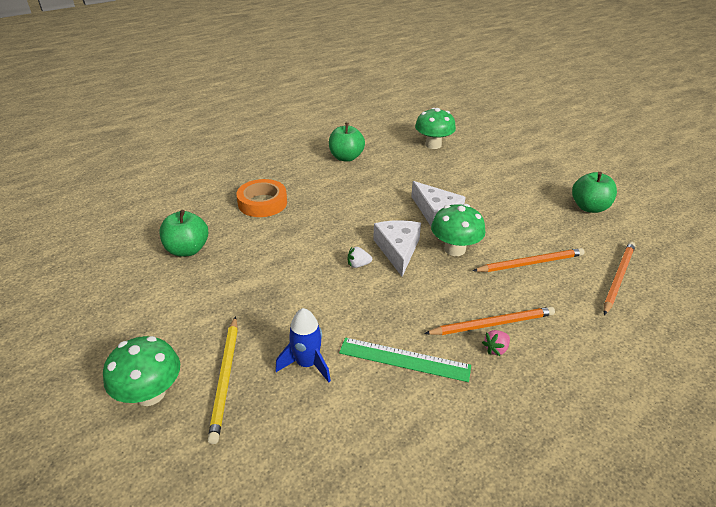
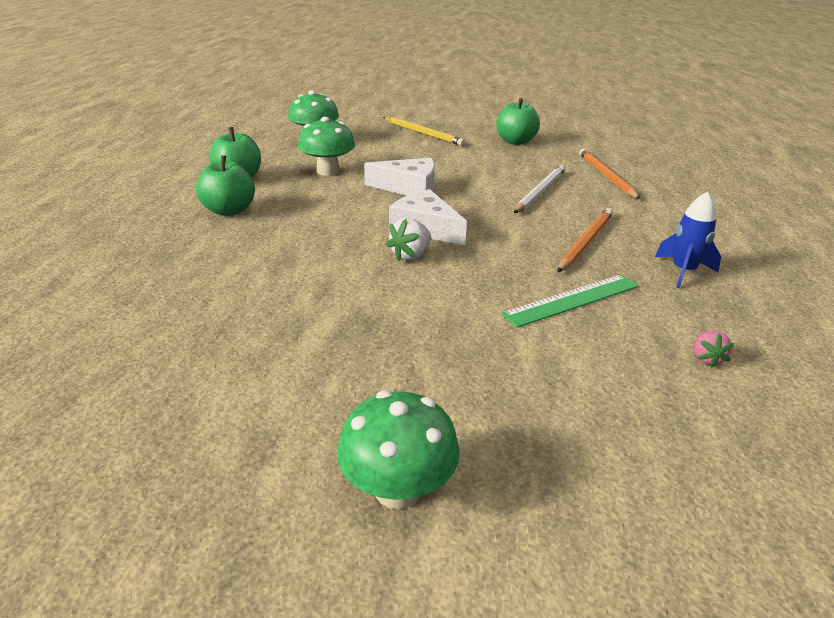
camera: 45 degrees left, 5 degrees down
green apple [160,210,208,257] -> green apple moved to [196,155,255,216]
yellow pencil [208,316,238,444] -> yellow pencil moved to [383,117,465,146]
orange tape [236,179,287,217] -> none
blue rocket [275,308,331,383] -> blue rocket moved to [655,192,721,288]
white strawberry [348,247,372,268] -> white strawberry [386,218,431,261], size x1.50
green mushroom [431,204,485,256] -> green mushroom moved to [298,117,355,176]
orange pencil [473,248,585,272] -> white pencil [514,165,565,213]
pink strawberry [482,330,510,356] -> pink strawberry moved to [694,331,734,368]

